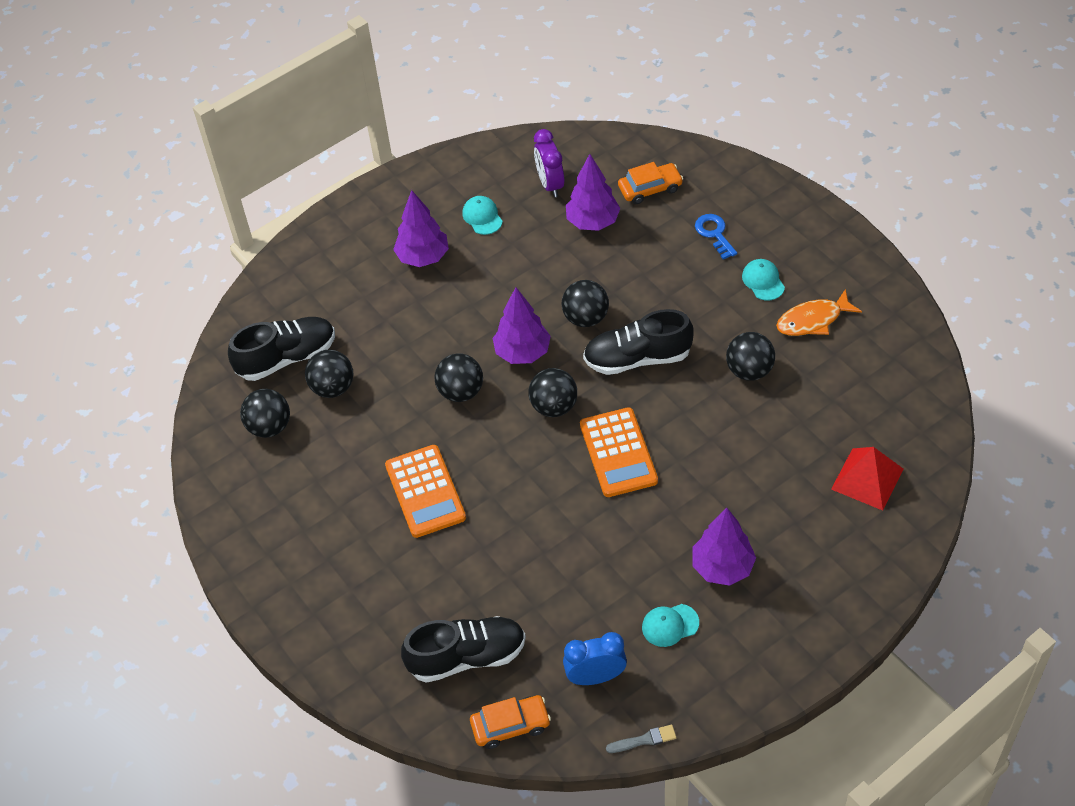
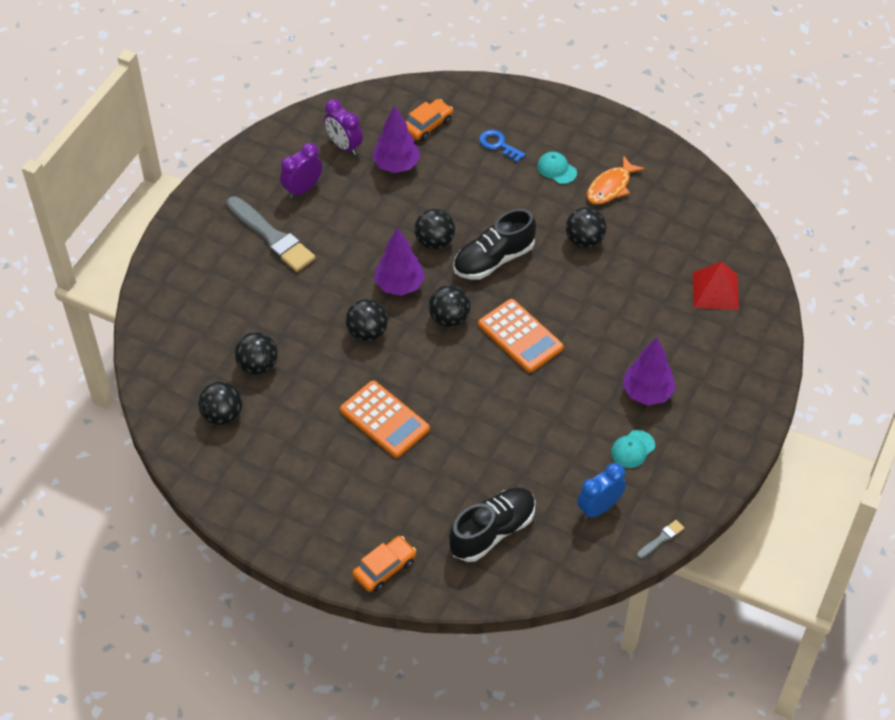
camera: 30 degrees left, 0 degrees up
black shoe [228,317,335,381] -> none
purple tree [393,190,449,267] -> grey brush [226,196,316,272]
turquoise cap [462,196,503,235] -> purple clock [280,143,322,199]
orange car [470,695,551,749] -> orange car moved to [352,536,416,592]

